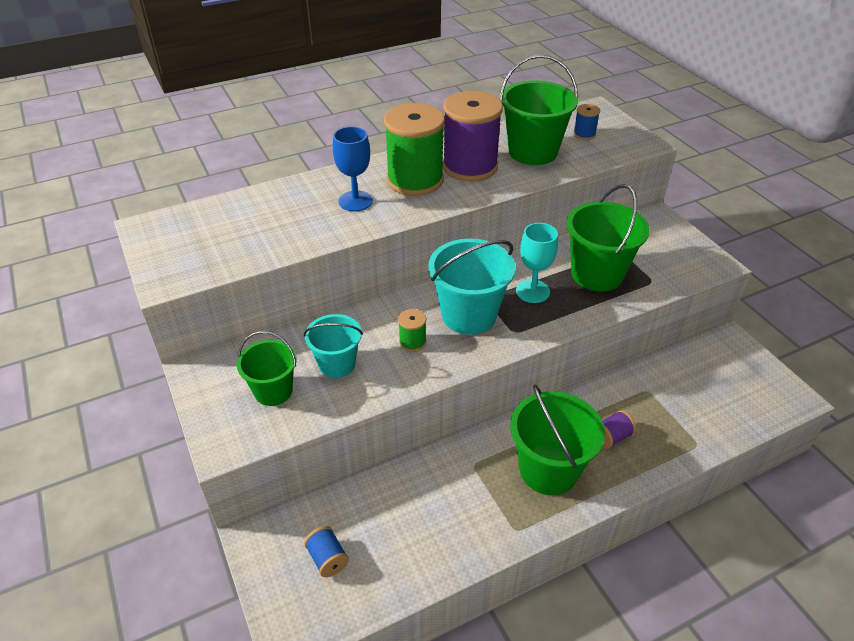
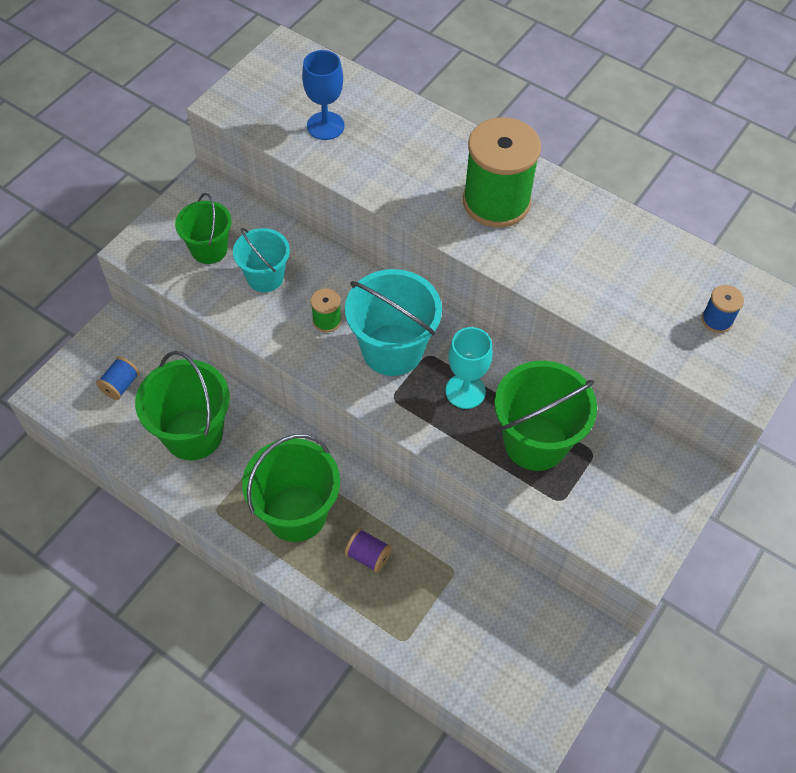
camera: 60 degrees right, 15 degrees up
blue goblet [333,126,373,211] -> blue goblet moved to [302,50,344,140]
purple spool [442,91,503,182] -> none
green bucket [500,55,578,165] -> green bucket moved to [135,351,230,460]

